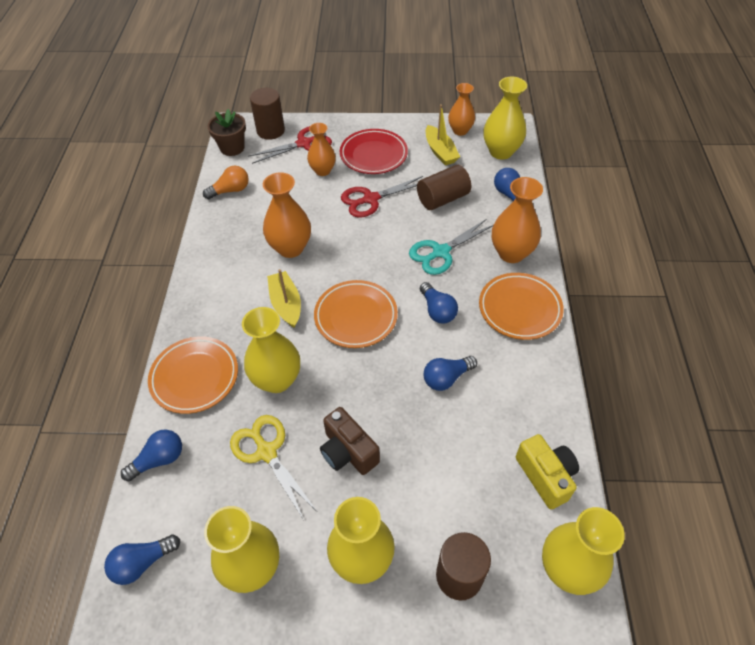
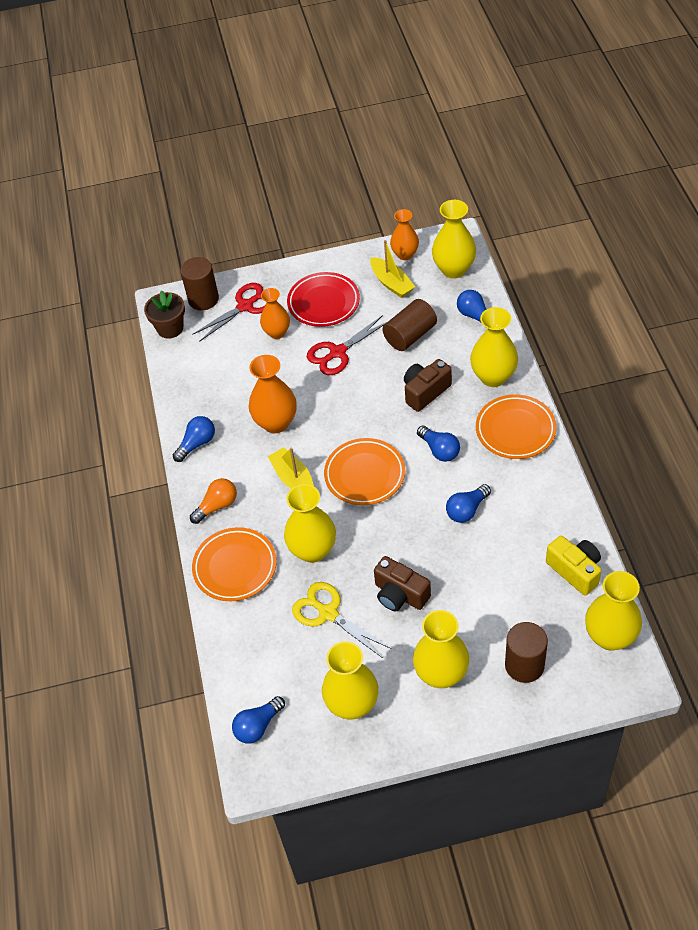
camera: 10 degrees left, 0 degrees up
blue light bulb [121,430,182,481] -> blue light bulb moved to [173,416,215,462]
orange light bulb [203,166,249,199] -> orange light bulb moved to [190,478,237,524]
turquoise scissors [409,219,493,275] -> brown camera [404,359,452,412]
orange vase [492,177,543,263] -> yellow vase [470,307,518,387]

